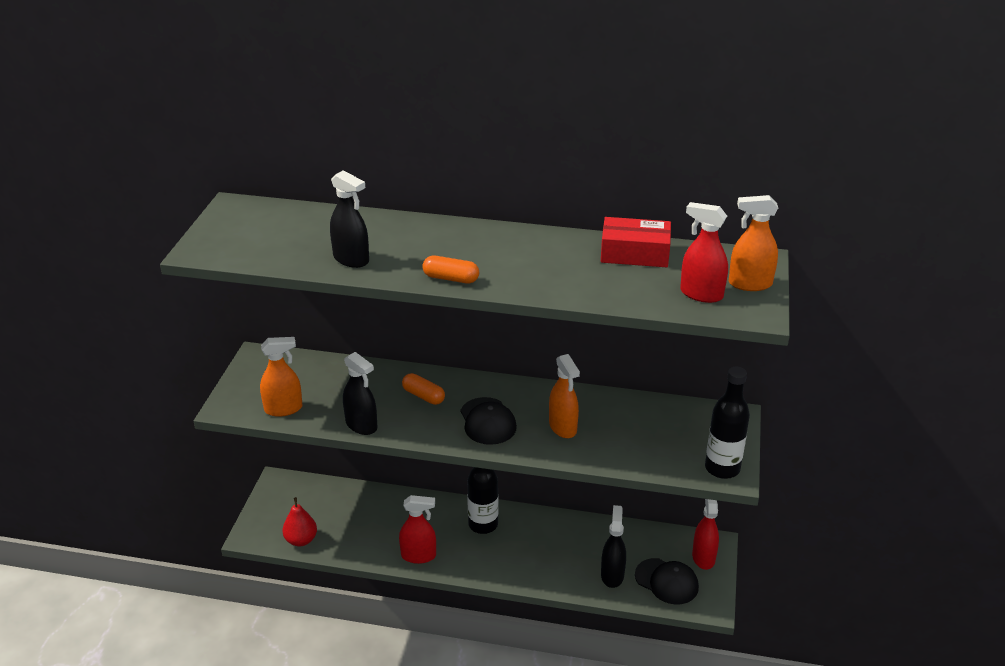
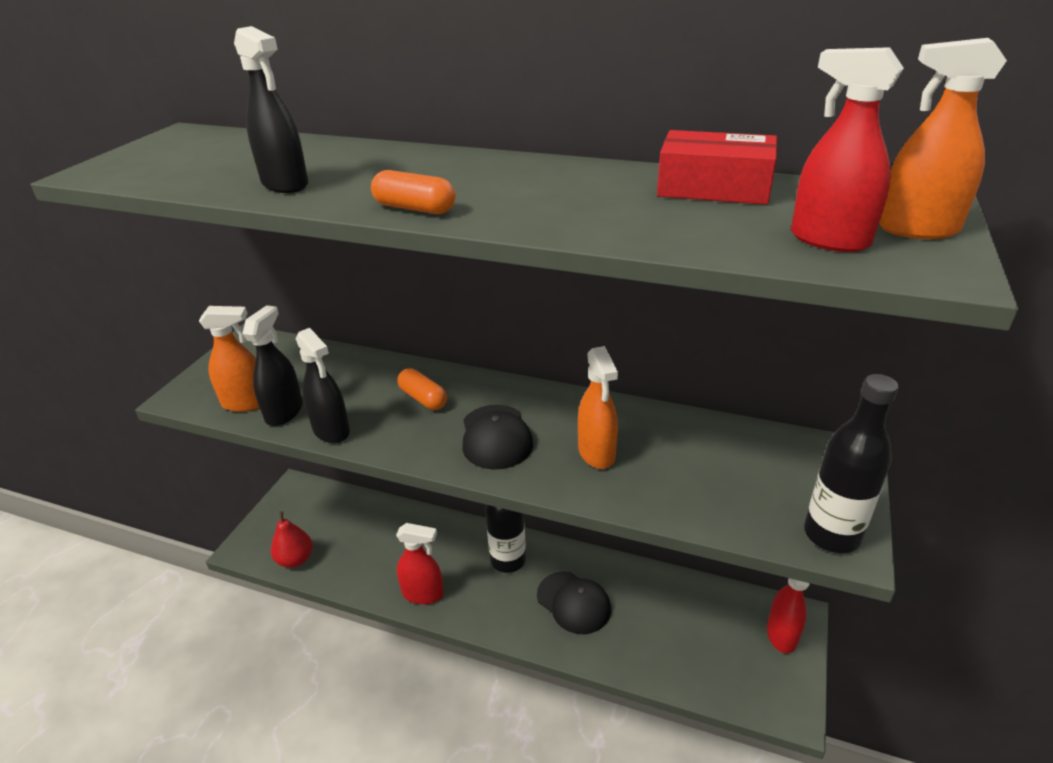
camera: 10 degrees right, 0 degrees up
black spray bottle [601,505,626,588] -> black spray bottle moved to [242,305,303,426]
black cap [635,558,699,604] -> black cap moved to [537,571,611,634]

